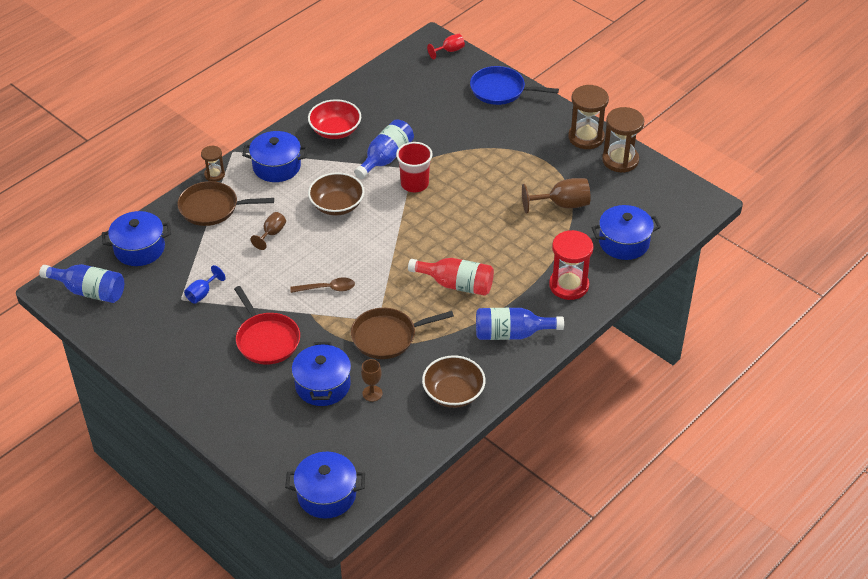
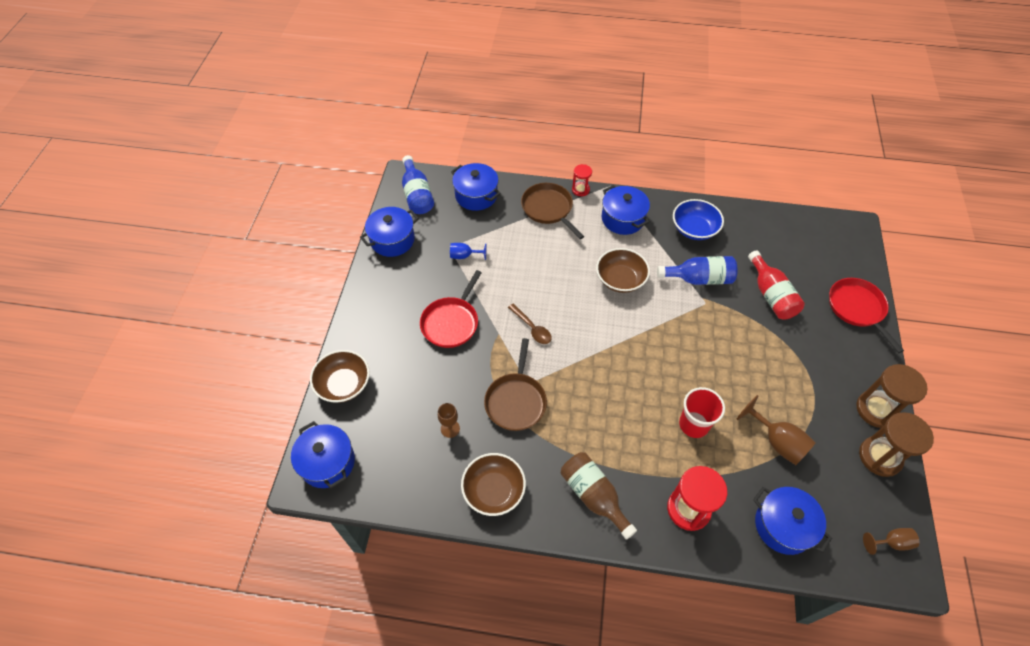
camera: 55 degrees right, 10 degrees up
brown hourglass [201,146,225,182] -> red hourglass [572,164,592,196]
brown goblet [251,212,286,250] -> brown goblet moved to [863,528,919,555]
blue pot [292,342,351,406] -> blue pot moved to [360,207,419,257]
red bowl [308,99,361,139] -> blue bowl [673,199,724,240]
brown pan [351,308,454,359] -> brown pan turned 120 degrees counterclockwise [484,338,547,431]
red cup [396,142,433,192] -> red cup moved to [679,387,725,438]
red bottle [408,258,494,296] -> red bottle moved to [748,250,805,320]
red goblet [427,34,465,59] -> none
blue pan [470,66,559,105] -> red pan [829,278,904,353]
blue bottle [476,308,564,340] -> brown bottle [560,452,637,540]
none -> brown bowl [310,350,370,403]

